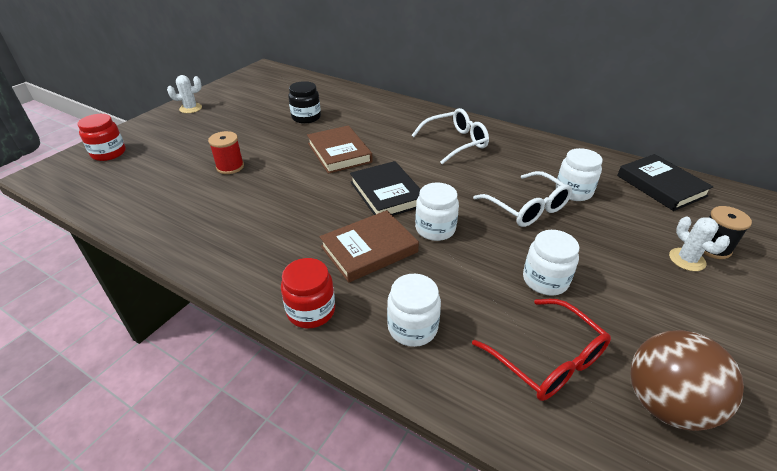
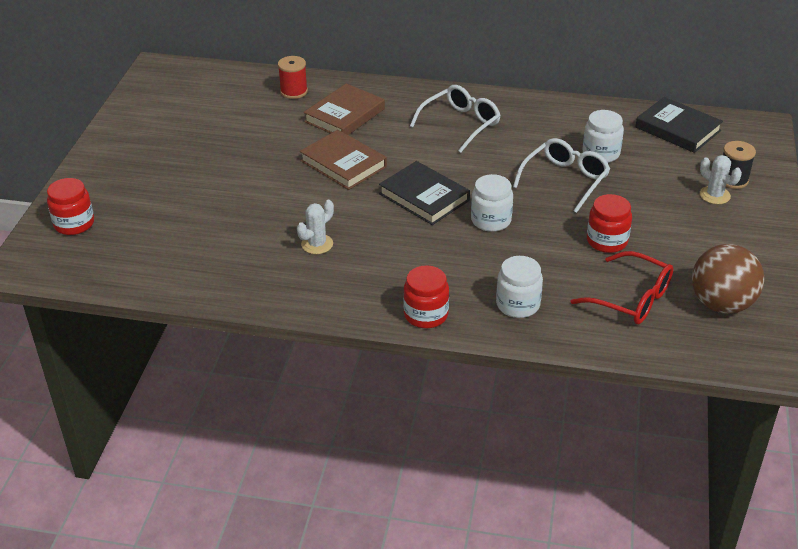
camera: 20 degrees left, 0 degrees up
white cactus [167,75,202,113] -> white cactus moved to [297,200,334,254]
red spool [208,131,244,174] -> red spool moved to [278,56,308,99]
black jar [288,81,321,124] -> none
brown book [319,210,419,283] -> brown book moved to [304,84,385,135]
white glasses [473,171,572,227] -> white glasses turned 90 degrees counterclockwise [513,138,610,213]
white jar [523,230,579,295] -> red jar [587,194,632,253]

